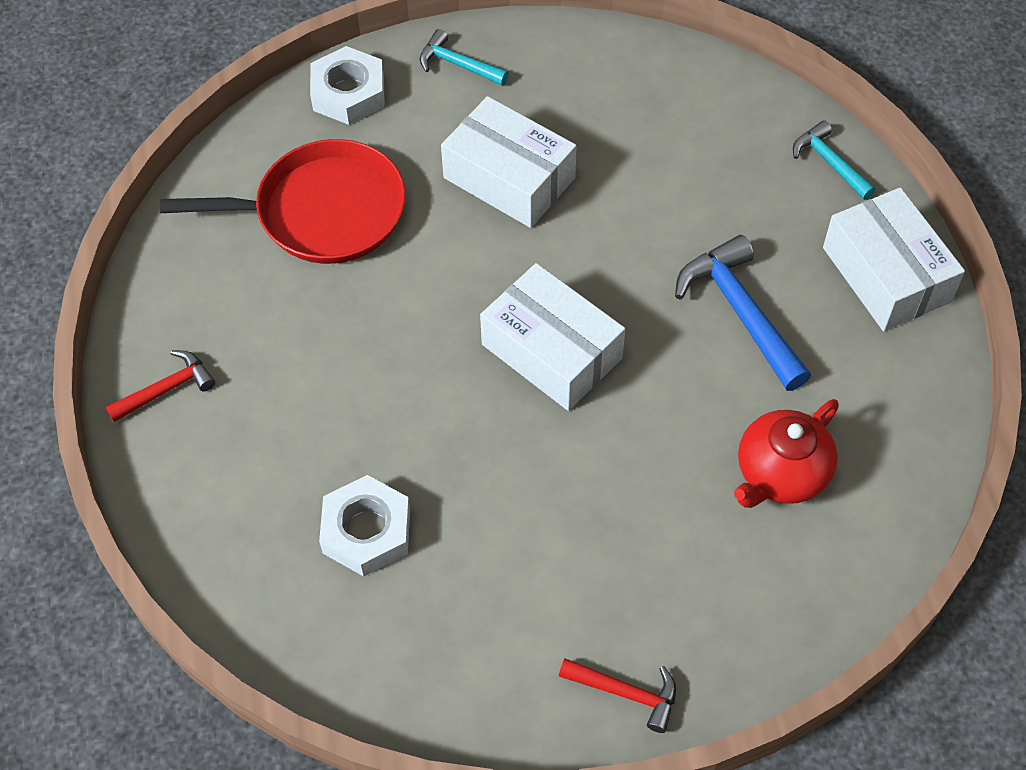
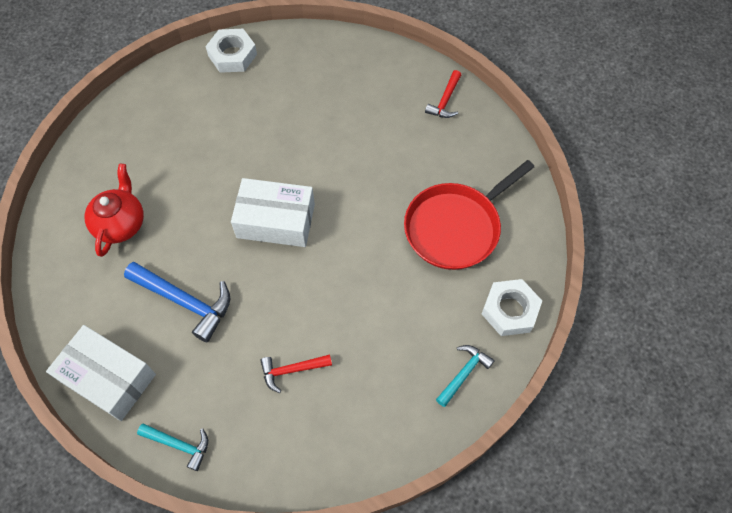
camera: 145 degrees right, 5 degrees up
white nut [319,475,410,577] -> white nut moved to [205,29,257,73]
turquoise hammer [420,29,509,86] -> turquoise hammer turned 45 degrees counterclockwise [436,345,495,407]
white box [441,96,577,228] -> none
red hammer [559,659,676,733] -> red hammer moved to [260,355,332,393]

